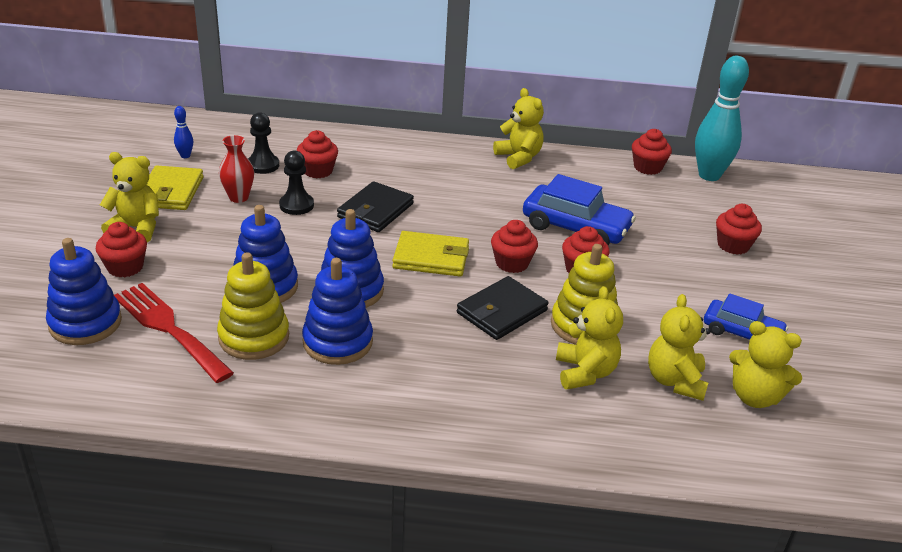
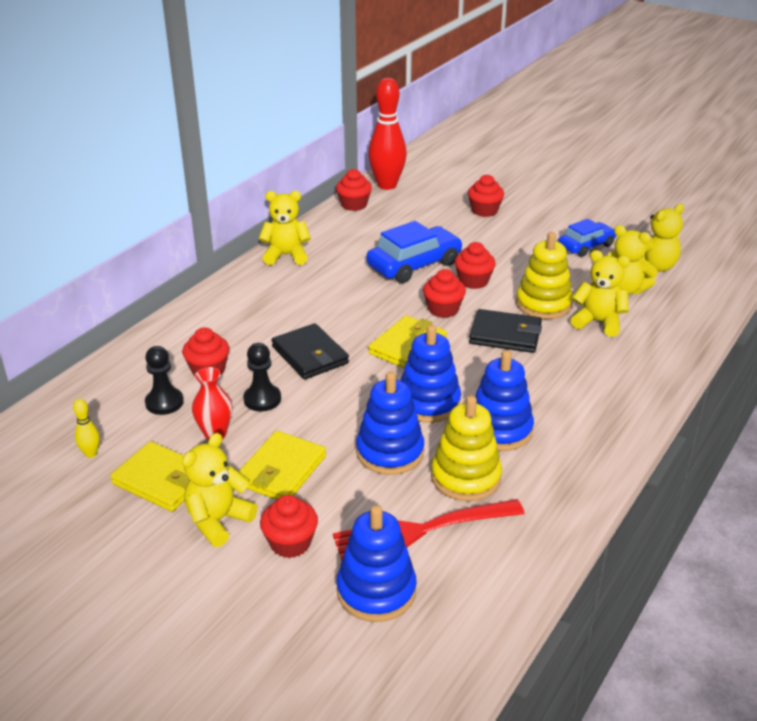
camera: 60 degrees left, 0 degrees up
blue bowling pin [174,106,193,158] -> yellow bowling pin [73,399,100,458]
black wallet [457,276,548,340] -> black wallet turned 60 degrees counterclockwise [469,309,542,353]
turquoise bowling pin [695,56,749,181] -> red bowling pin [368,78,407,190]
none -> yellow wallet [238,430,326,500]

